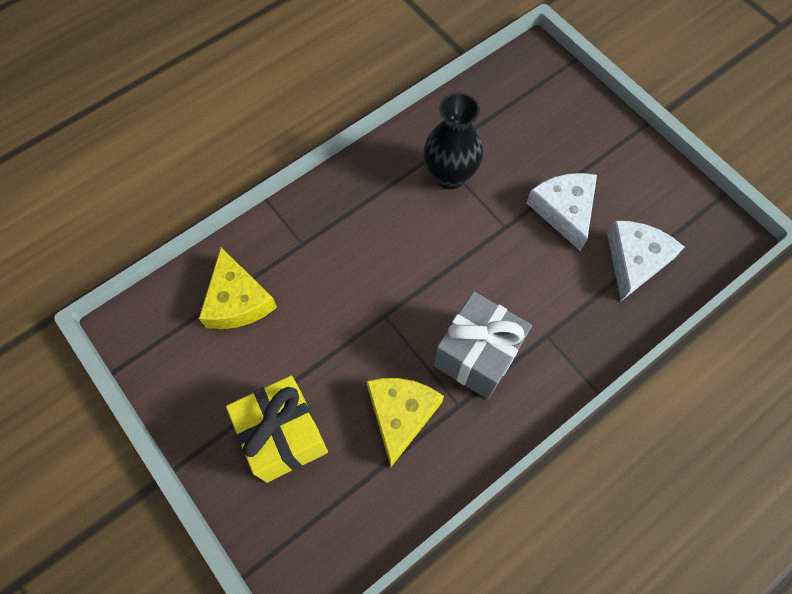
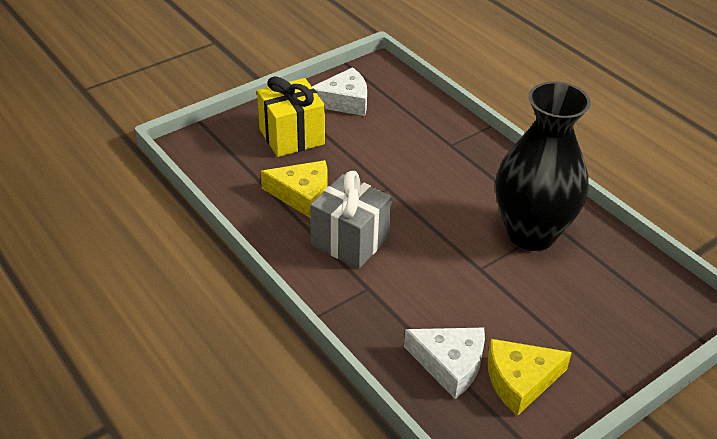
camera: 90 degrees right, 25 degrees down
yellow cheese [199,248,277,329] -> yellow cheese moved to [488,339,572,416]
black vase [424,93,483,190] -> black vase [496,82,591,251], size x1.61
white cheese [526,173,597,251] -> white cheese moved to [312,67,367,116]

